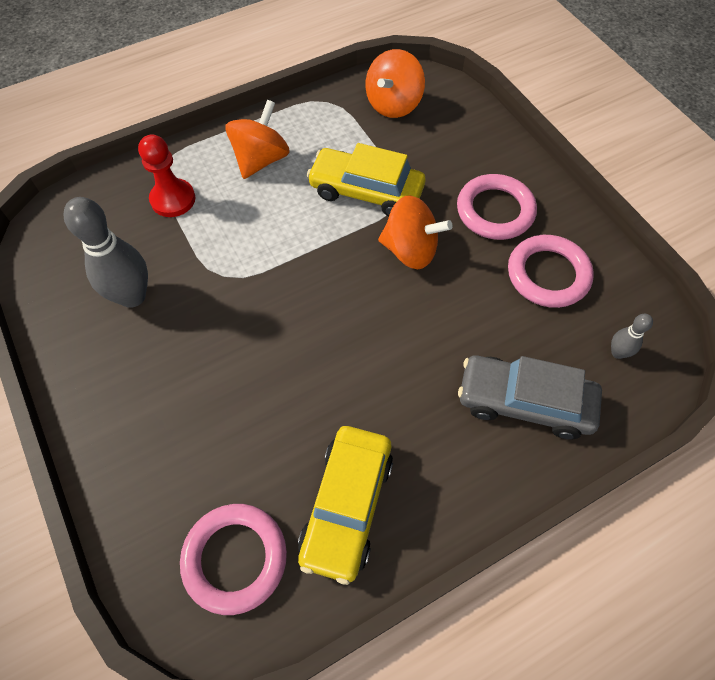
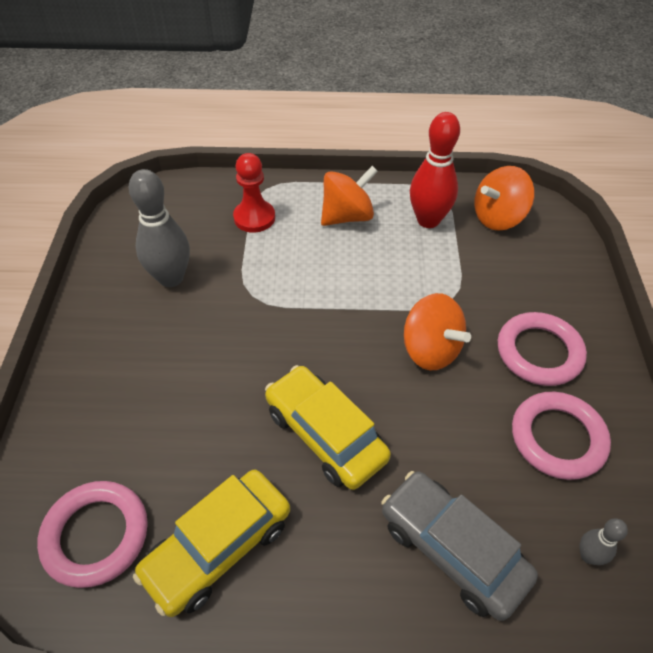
camera: 30 degrees right, 10 degrees down
yellow car [307,143,425,216] -> yellow car moved to [265,365,391,490]
none -> red bowling pin [410,112,460,228]

